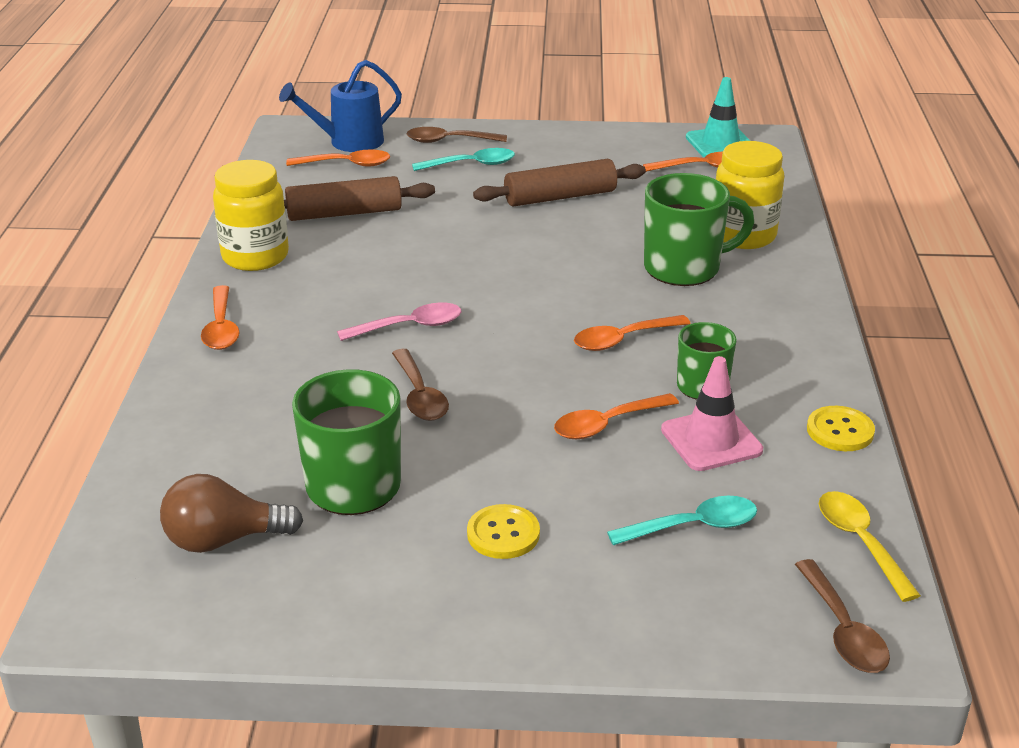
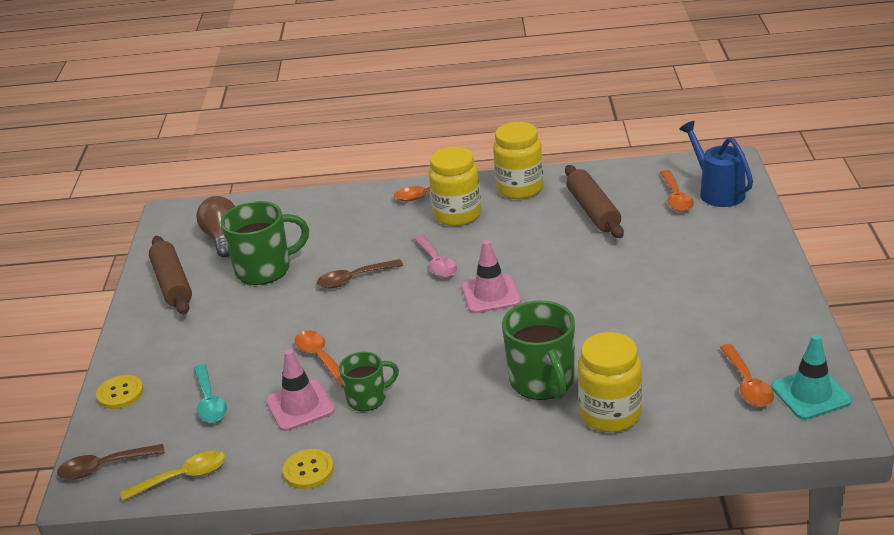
camera: 90 degrees right, 0 degrees up
brown spoon [406,127,507,143] -> none
turquoise spoon [412,148,515,171] -> none
yellow button [467,504,540,559] -> yellow button moved to [96,375,143,409]
brown rolling pin [473,159,646,207] -> brown rolling pin moved to [149,236,192,314]
orange spoon [574,315,691,351] -> none
none -> yellow jar [429,147,481,226]
none -> pink traffic cone [462,240,521,313]

